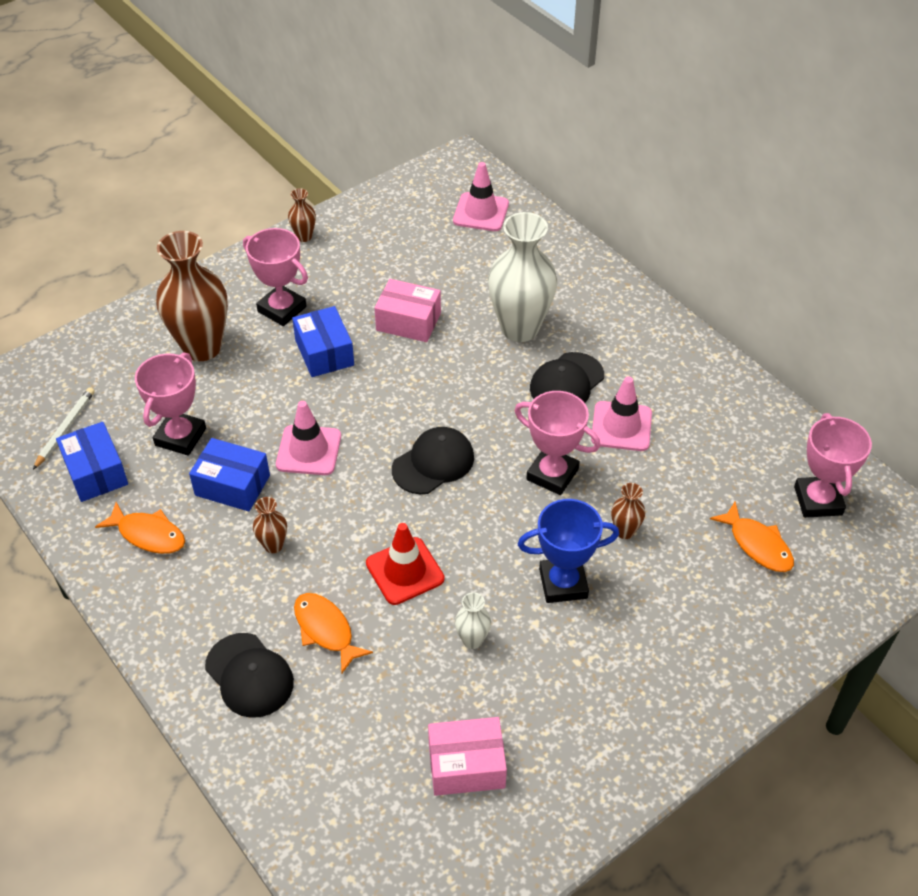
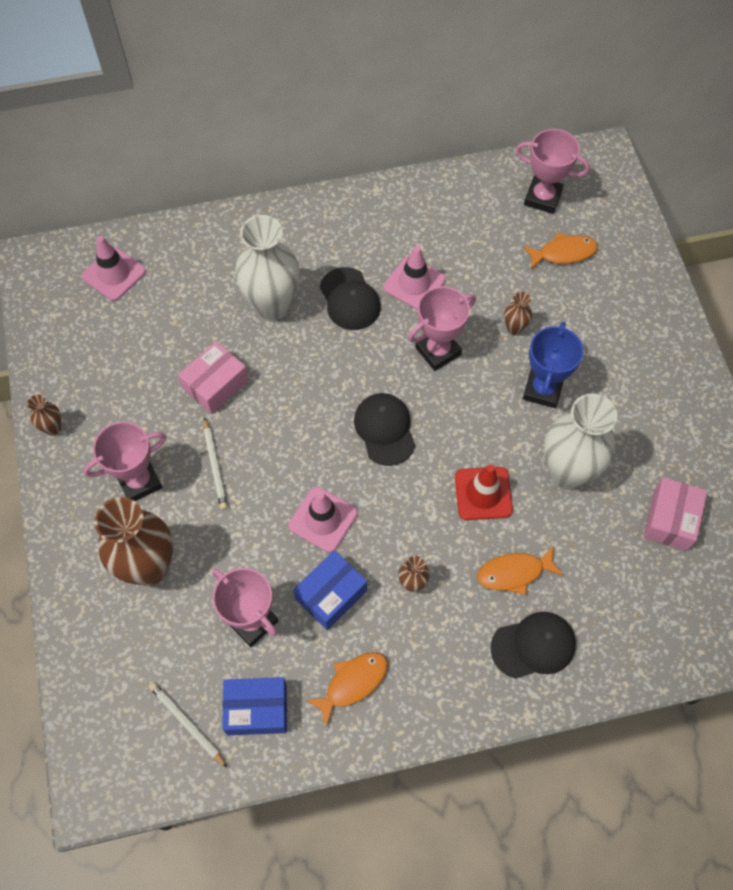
camera: 65 degrees left, 15 degrees up
blue box [292,306,354,377] -> white pencil [204,417,228,510]
white vase [455,592,491,649] -> white vase [544,393,617,489], size x2.28

